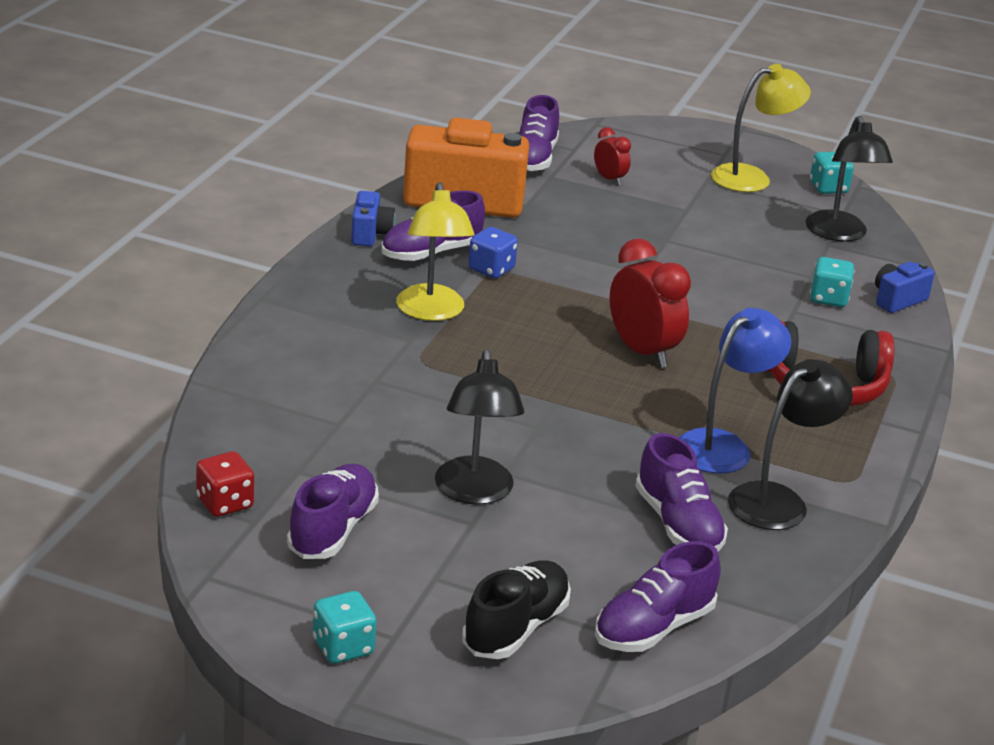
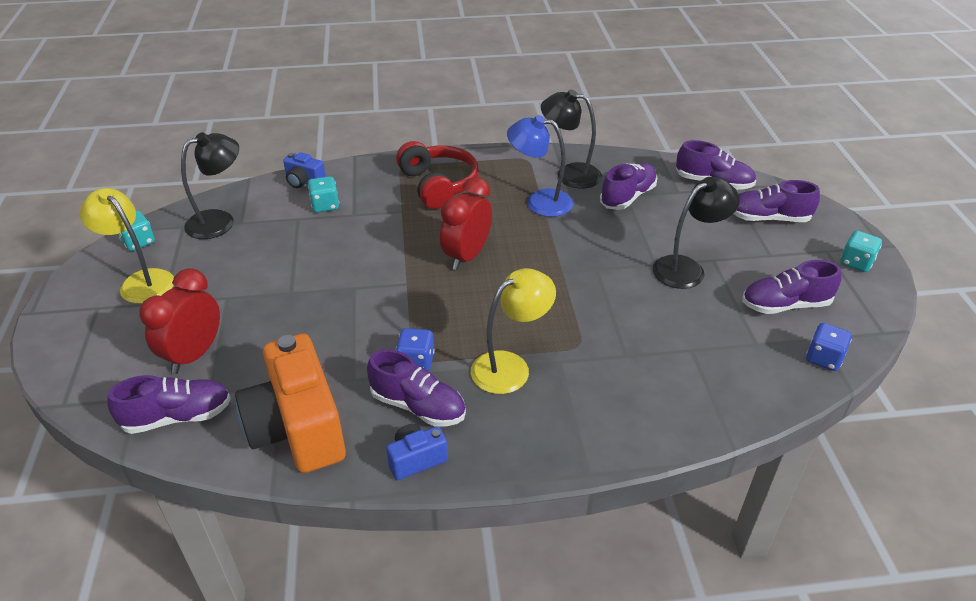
camera: 115 degrees left, 10 degrees up
red dice [196,451,254,517] -> blue dice [806,323,852,371]
black shoe [462,560,571,659] -> purple shoe [733,180,820,222]
red clock [594,127,631,185] -> red clock [139,268,220,374], size x1.88

